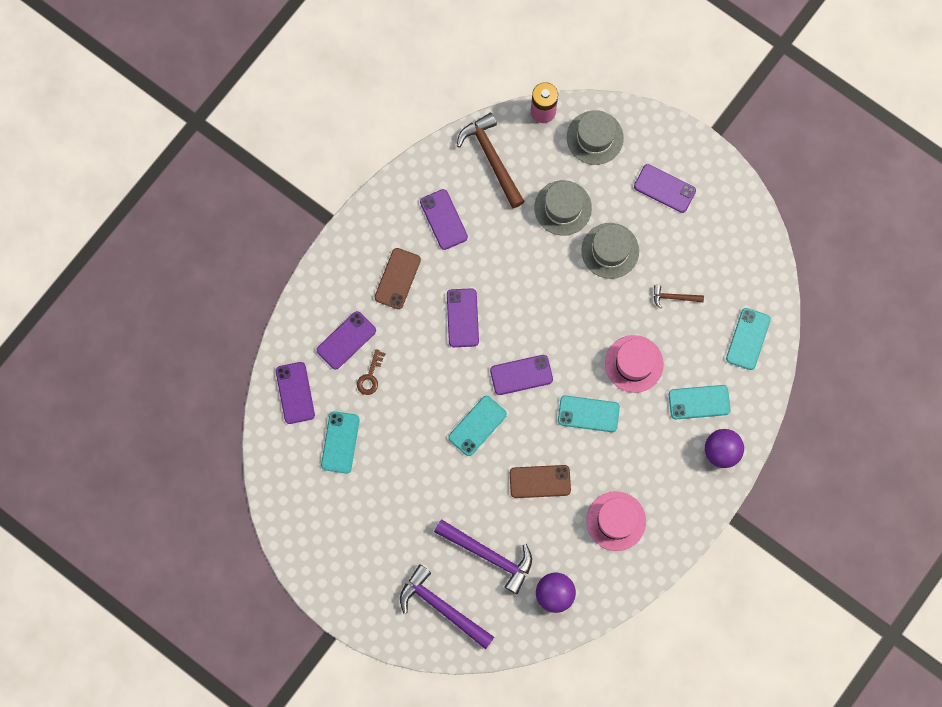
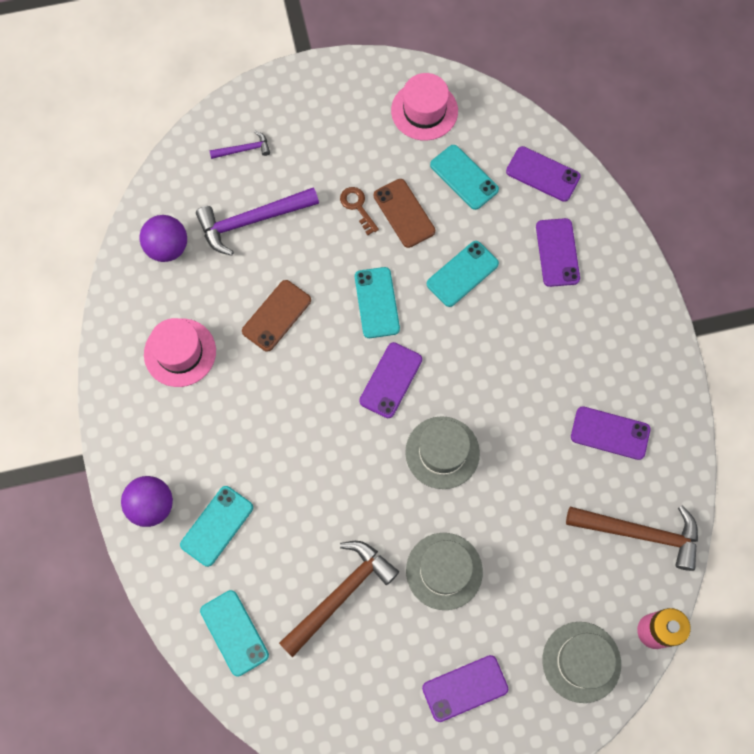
camera: 130 degrees right, 5 degrees down
brown key [357,349,386,395] -> brown key moved to [340,187,379,235]
brown phone [375,248,421,309] -> brown phone moved to [374,179,435,248]
purple hammer [400,564,494,649] -> purple hammer [209,131,270,159], size x0.50
purple phone [447,288,479,347] -> none
grey hat [534,180,592,236] -> grey hat moved to [405,416,480,489]
turquoise phone [558,395,620,432] -> turquoise phone moved to [427,241,499,307]
pink hat [605,335,664,393] -> pink hat moved to [391,73,458,141]
brown hammer [654,285,704,309] -> brown hammer [279,541,399,657], size x1.99

